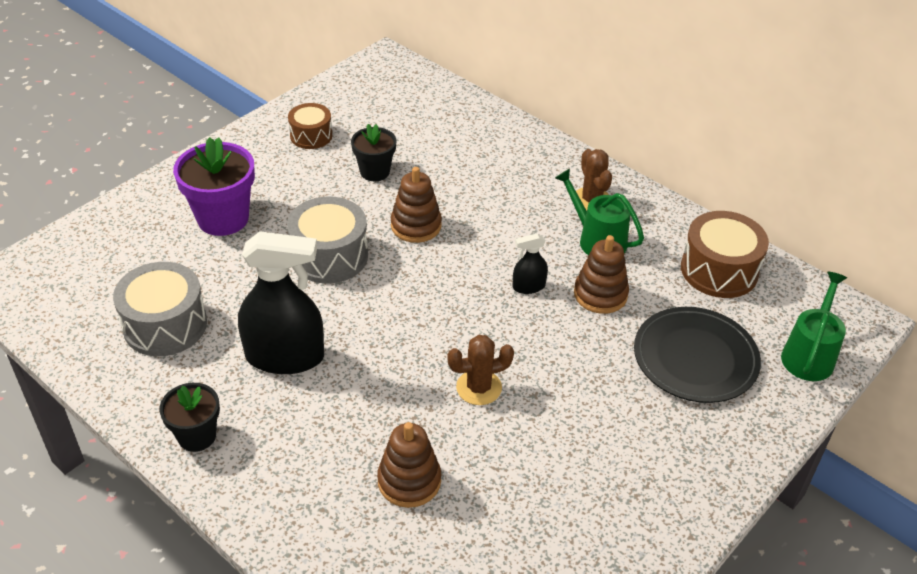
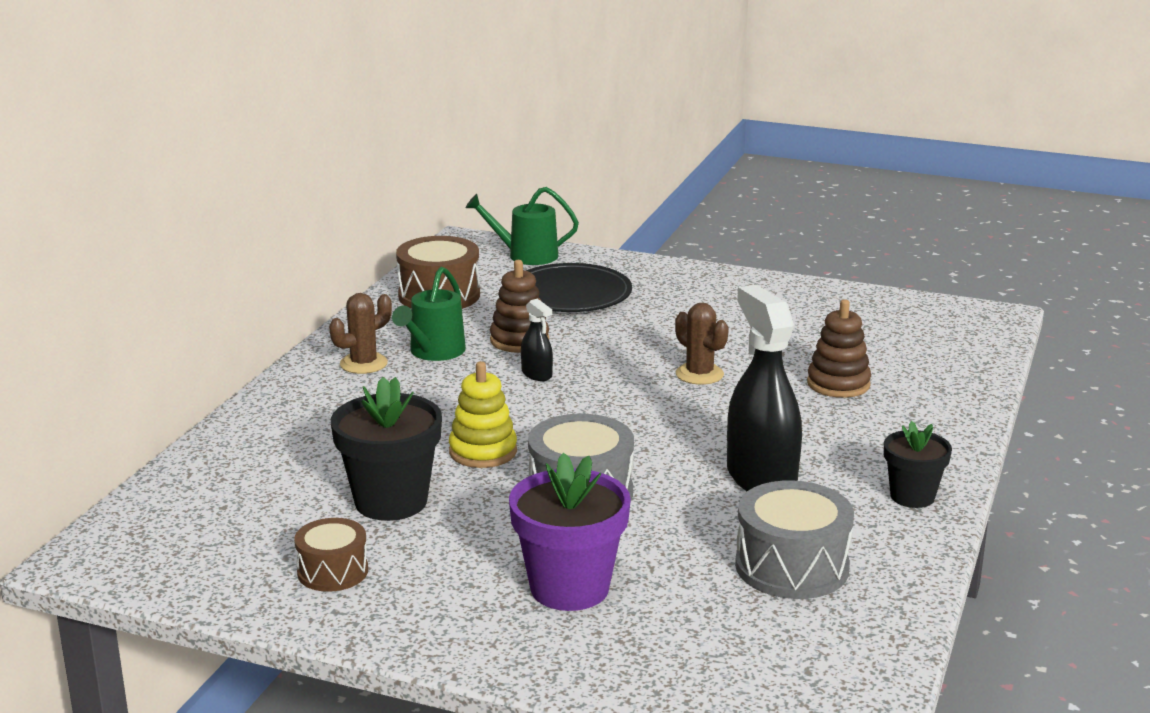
camera: 110 degrees left, 20 degrees down
black flower pot [351,124,397,181] -> black flower pot [331,377,442,521], size x1.63
brown stacking toy [391,167,442,243] -> yellow stacking toy [449,361,517,468]

